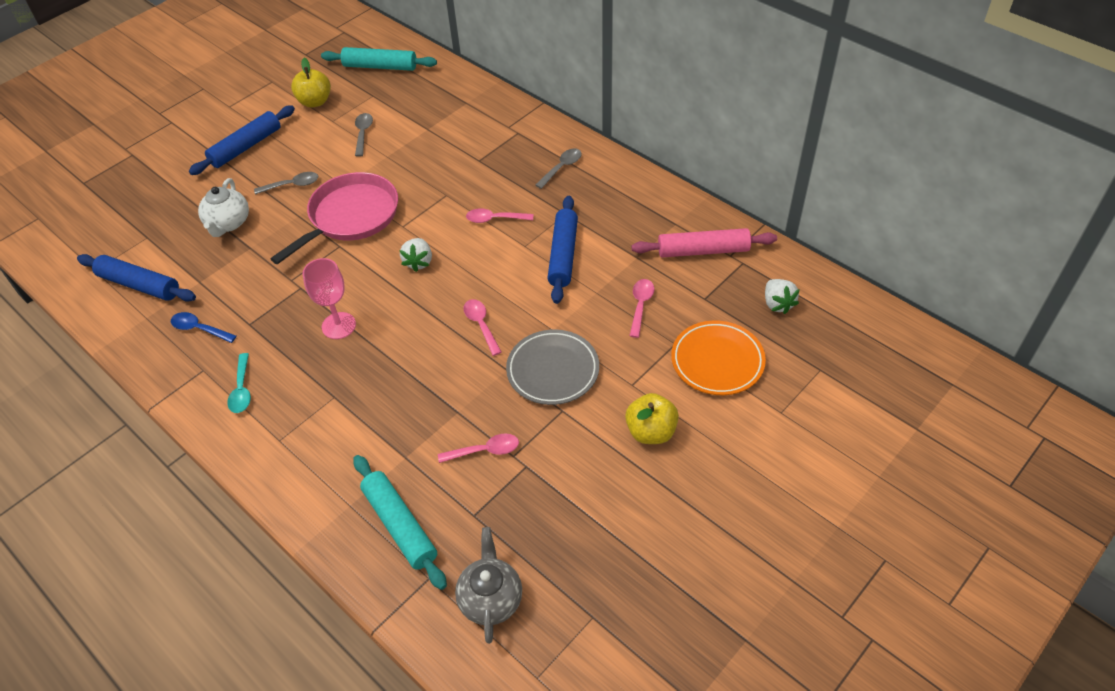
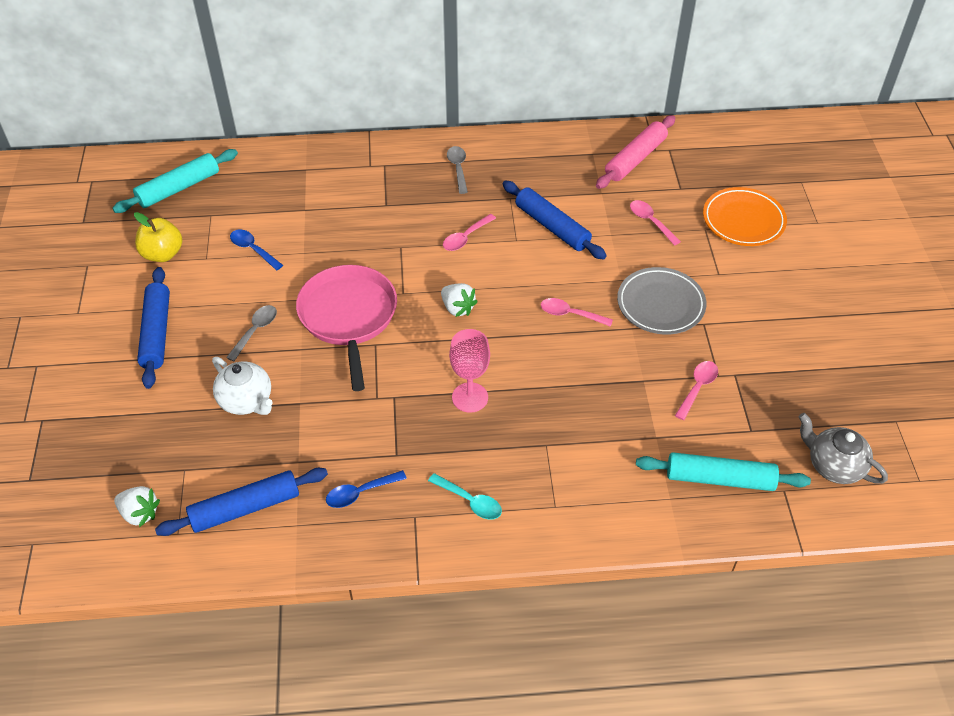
camera: 50 degrees left, 0 degrees up
grey spoon [355,113,373,157] -> blue spoon [230,229,283,270]
yellow apple [625,393,679,444] -> none
white strawberry [765,279,800,314] -> white strawberry moved to [114,486,160,527]

